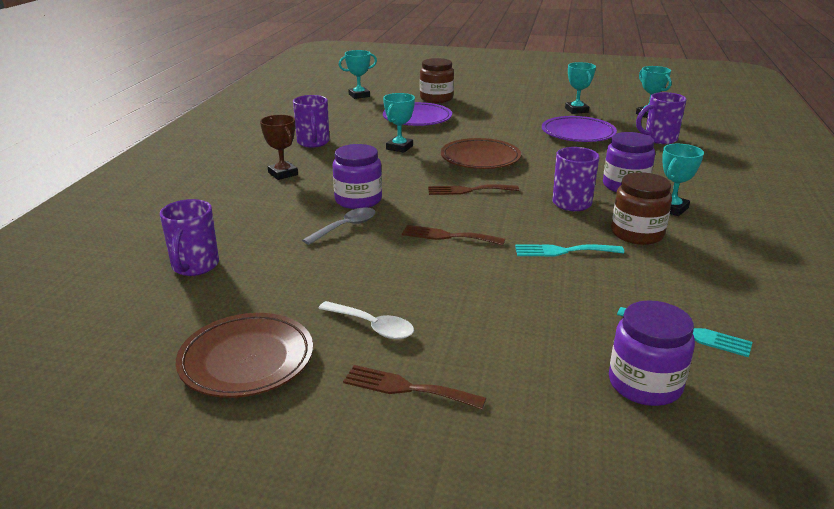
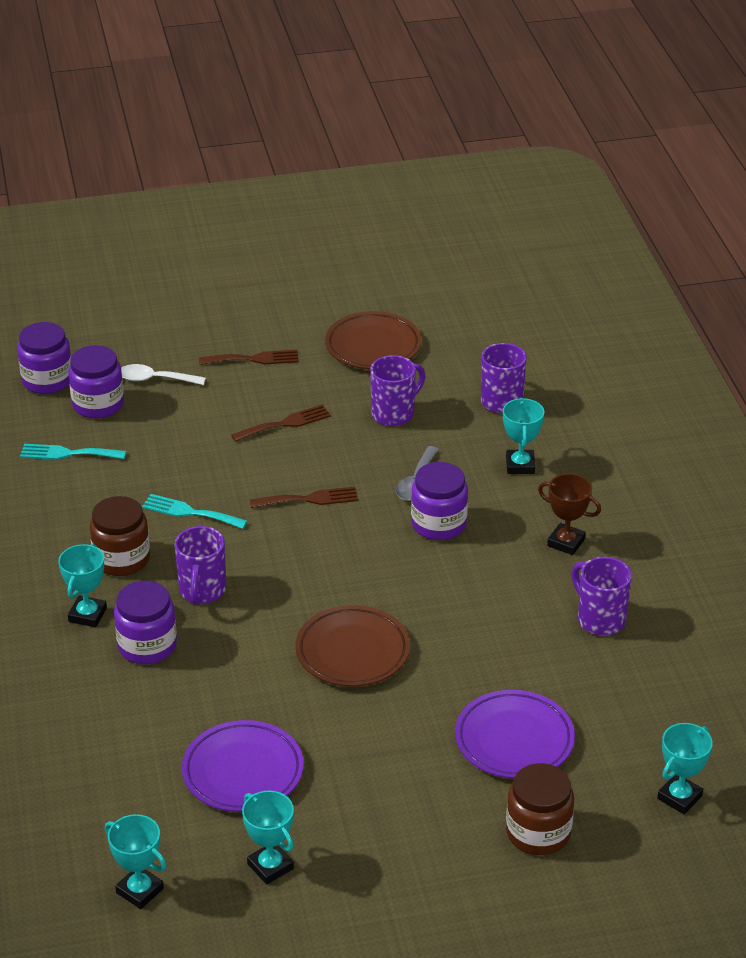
camera: 155 degrees right, 10 degrees up
white spoon [318,301,414,339] -> white spoon moved to [121,364,206,385]
turquoise trophy [383,93,415,153] -> turquoise trophy moved to [503,398,544,474]
brown fork [428,184,519,195] -> brown fork moved to [231,404,331,442]
turquoise fork [515,244,624,257] -> turquoise fork turned 135 degrees counterclockwise [142,494,247,529]
purple mug [636,92,686,144] -> purple mug moved to [370,355,425,426]
none -> purple jar [17,322,71,394]

